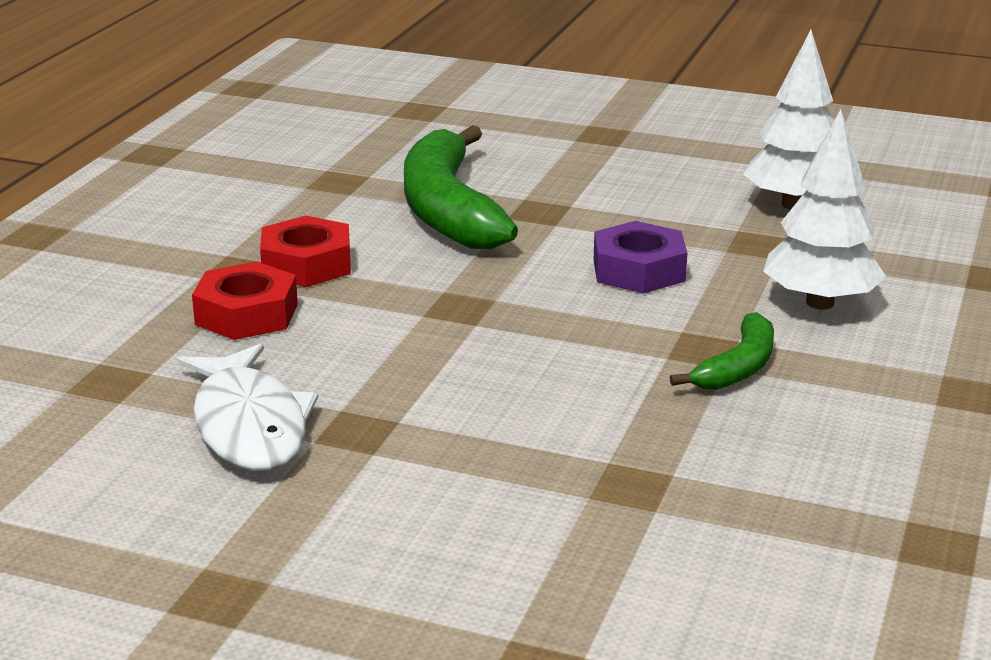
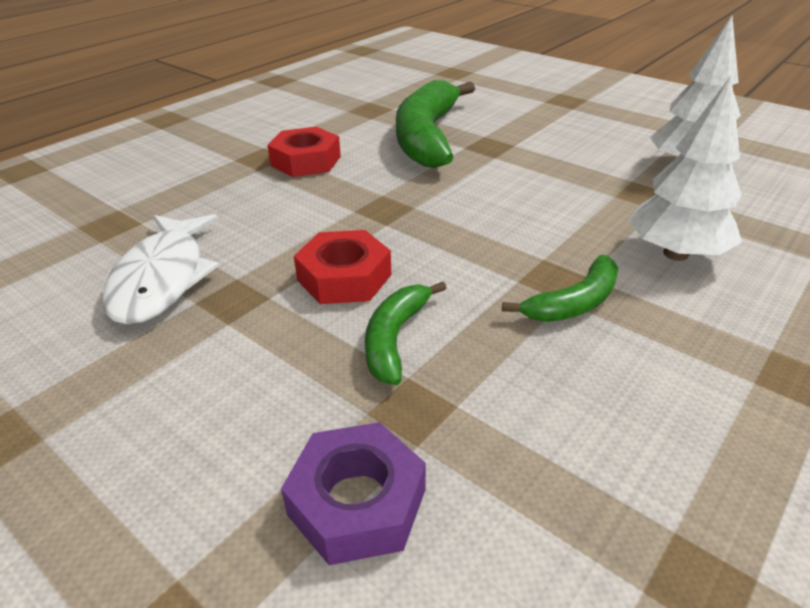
camera: 20 degrees right, 10 degrees up
red nut [192,261,298,340] -> red nut moved to [294,230,391,304]
purple nut [594,221,687,293] -> purple nut moved to [281,422,426,565]
none -> green banana [365,282,446,385]

